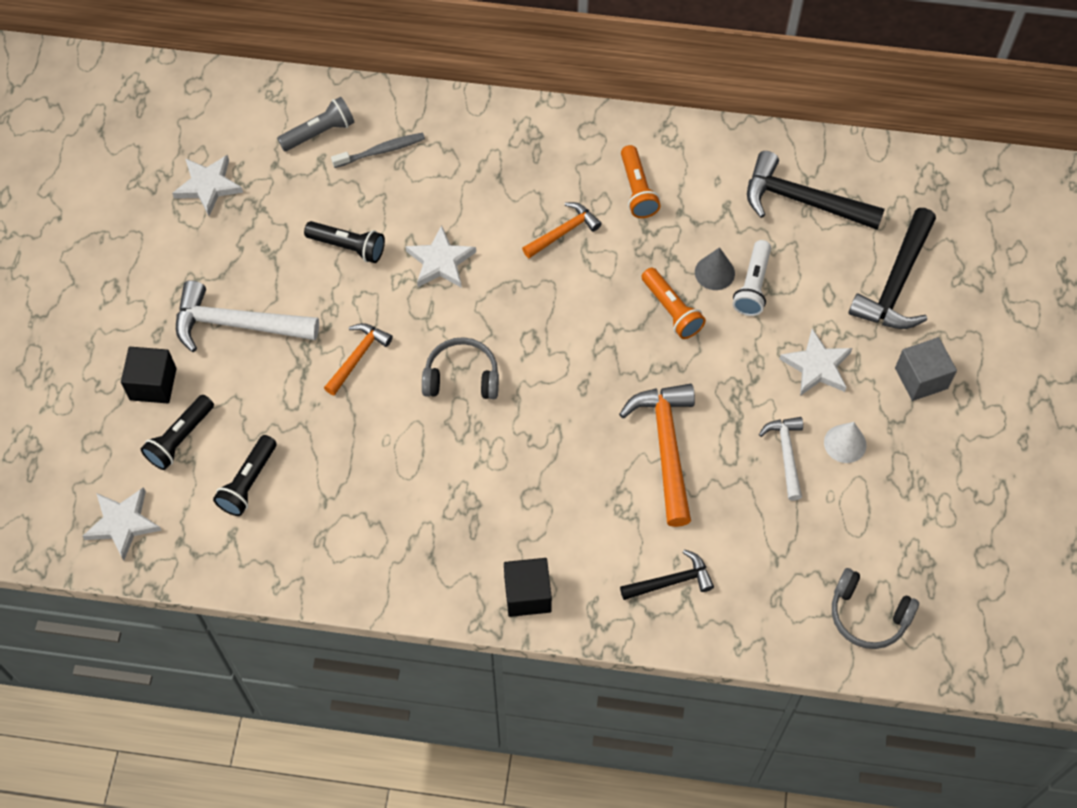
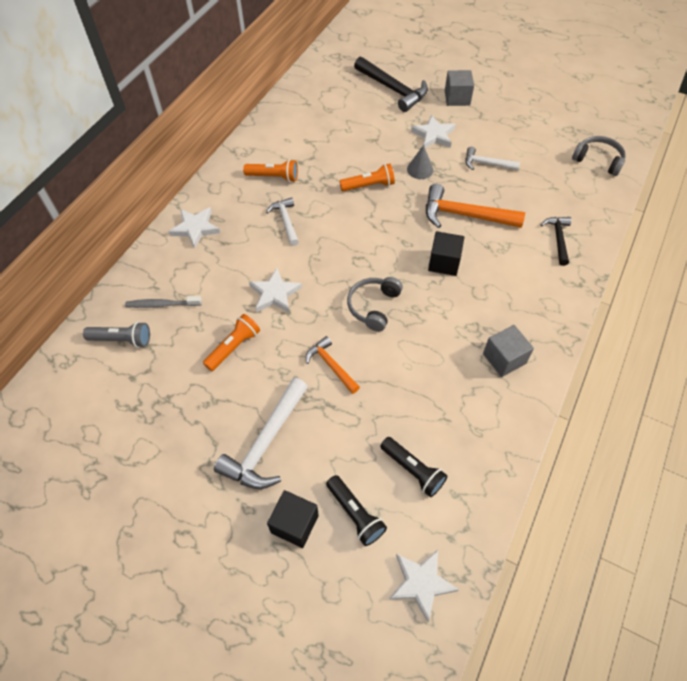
camera: 70 degrees left, 5 degrees down
white star [172,155,243,216] -> white star moved to [169,207,220,249]
grey flashlight [277,97,355,151] -> grey flashlight turned 105 degrees clockwise [83,322,150,348]
black flashlight [304,221,385,263] -> orange flashlight [203,314,260,371]
grey toothbrush [331,133,425,168] -> grey toothbrush turned 90 degrees counterclockwise [125,296,202,308]
black cube [504,558,552,617] -> black cube moved to [428,231,464,276]
orange hammer [522,202,602,258] -> white hammer [266,197,299,246]
grey cone [695,247,735,290] -> grey cone moved to [407,145,433,179]
white flashlight [733,240,771,316] -> none
black hammer [747,151,885,230] -> none
white cone [824,422,866,463] -> none
grey headphones [832,568,919,649] -> grey headphones turned 105 degrees counterclockwise [572,136,626,176]
none -> grey cube [483,325,534,377]

